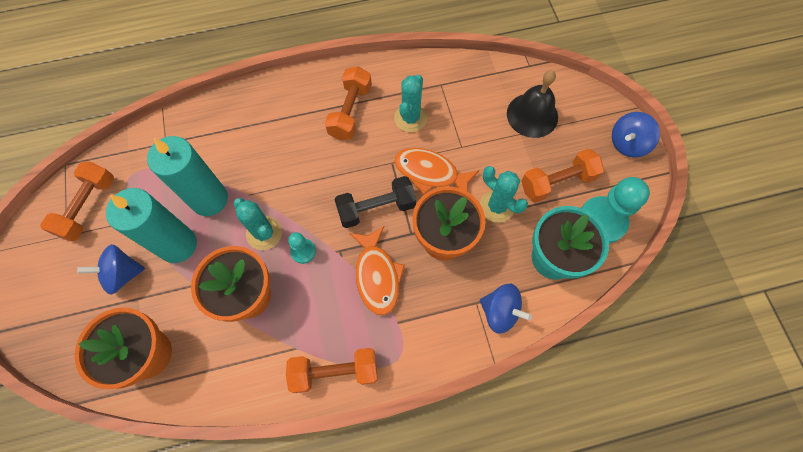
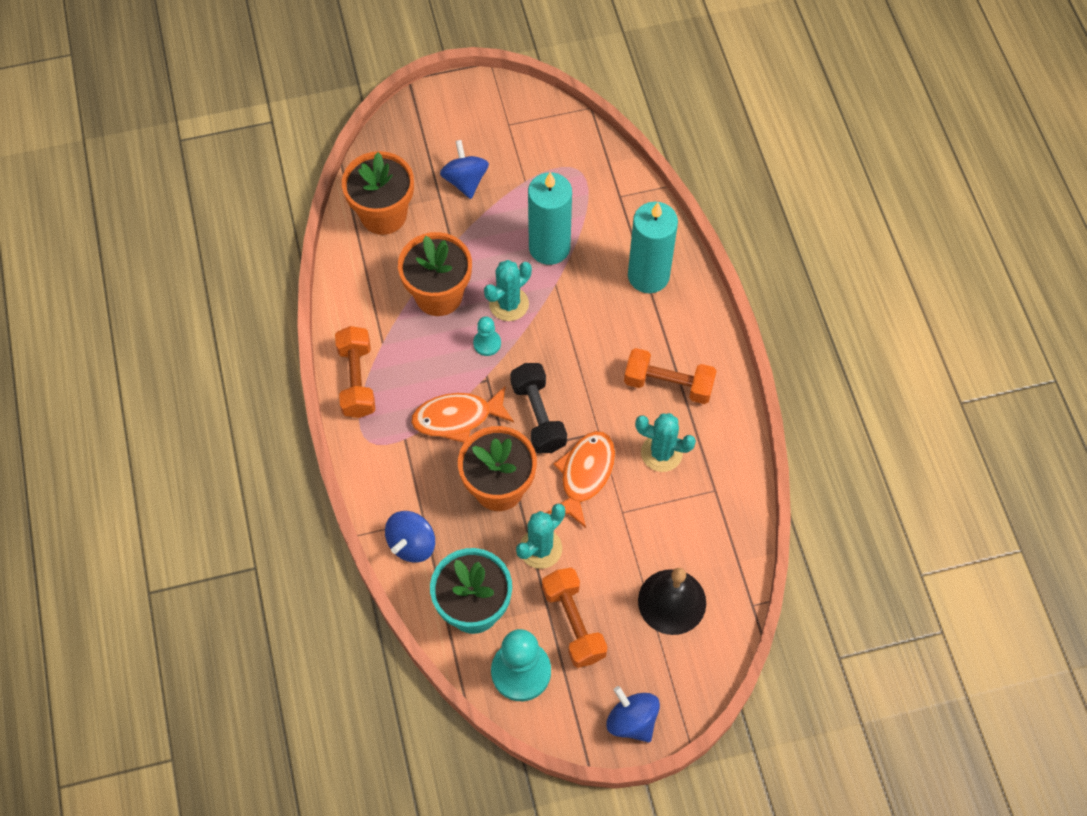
camera: 90 degrees right, 5 degrees down
orange dumbbell [40,162,114,242] -> none
turquoise candle [106,188,197,263] -> turquoise candle moved to [628,202,678,293]

